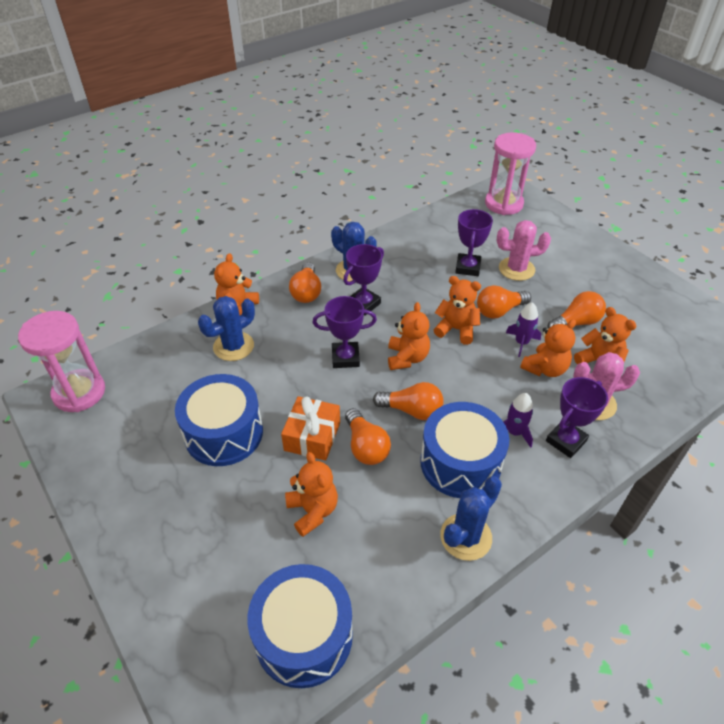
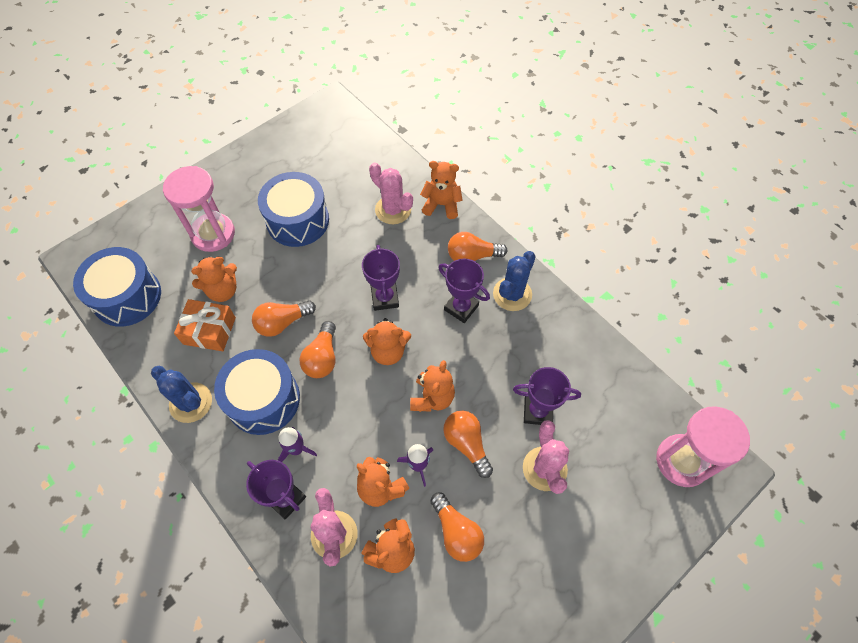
camera: 85 degrees right, 15 degrees up
pink hourglass [18,311,105,412] -> pink hourglass moved to [163,166,235,252]
blue cactus [198,296,255,361] -> pink cactus [369,162,413,224]
orange gift [281,396,340,461] -> orange gift moved to [174,299,236,351]

